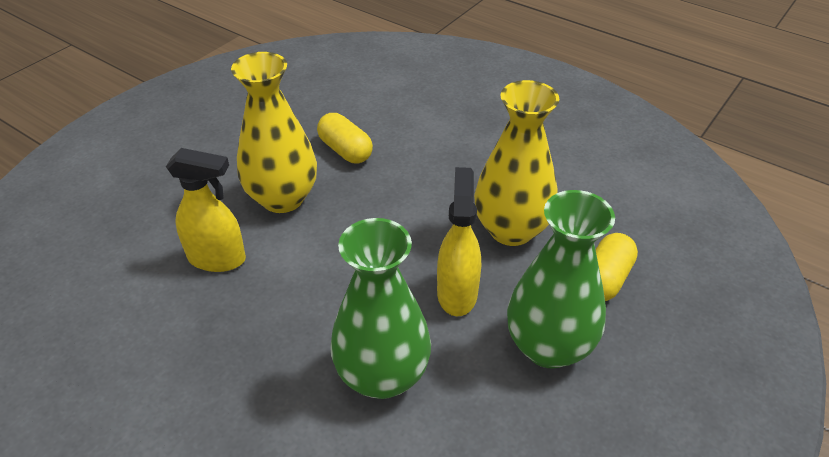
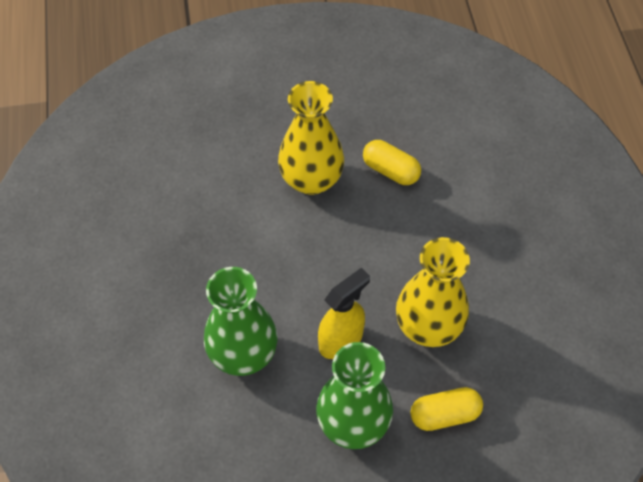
camera: 45 degrees right, 15 degrees up
yellow spray bottle [166,148,246,272] -> none
yellow capsule [317,113,373,163] -> yellow capsule turned 60 degrees counterclockwise [363,140,421,185]

